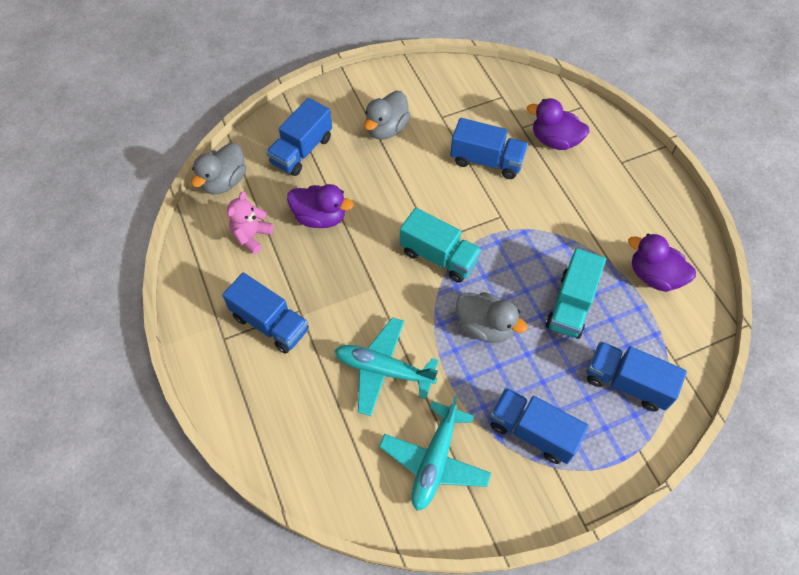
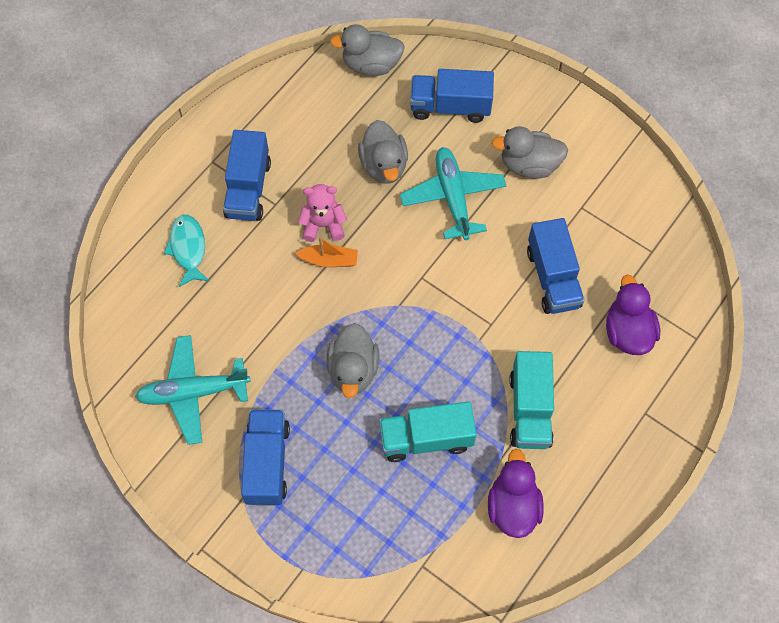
camera: 60 degrees right, 5 degrees up
pink teddy bear [227,191,273,254] -> pink teddy bear moved to [298,184,347,242]
purple duck [287,184,354,228] -> grey duck [358,120,408,184]
turquoise plane [335,317,439,416] -> turquoise plane moved to [400,147,506,240]
turquoise truck [400,208,482,283] -> turquoise truck moved to [509,351,554,449]
blue truck [587,341,687,412] -> none
none -> turquoise fish [164,215,209,287]
none -> orange boat [295,237,358,267]

